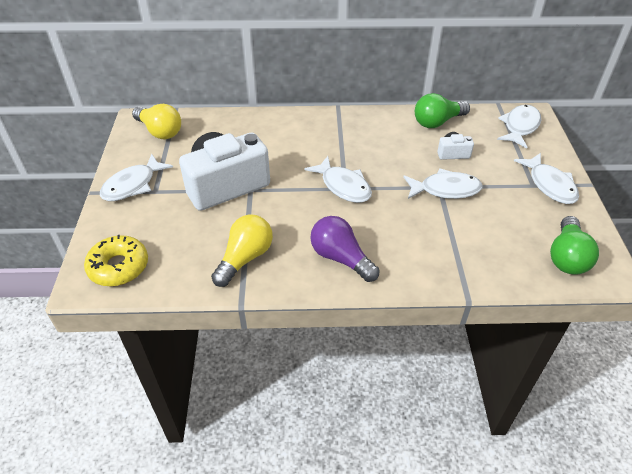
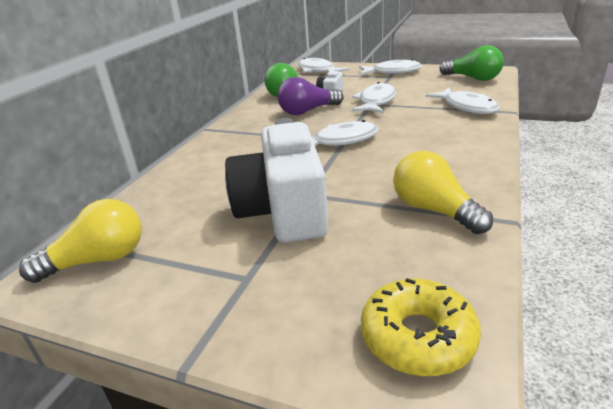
camera: 65 degrees left, 15 degrees down
white fish [100,154,173,201] -> white fish moved to [426,88,500,114]
purple light bulb [310,216,379,282] -> purple light bulb moved to [277,77,344,115]

